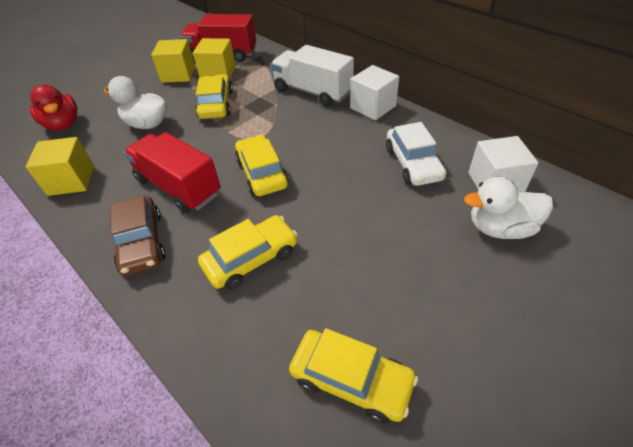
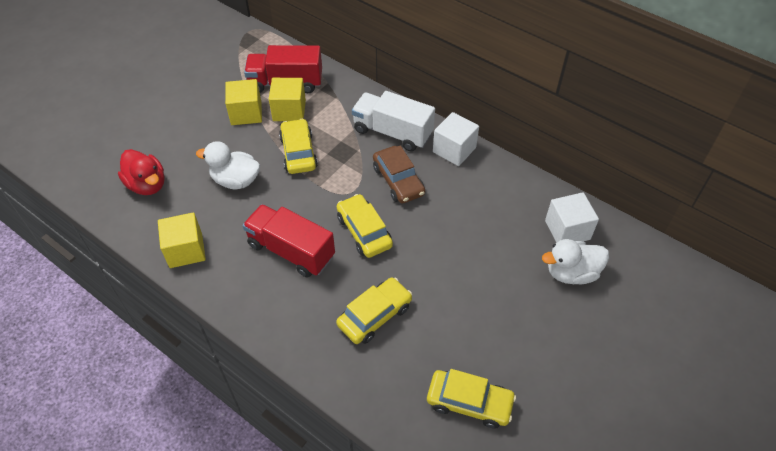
camera: 10 degrees left, 5 degrees up
brown car [110,196,165,276] -> brown car moved to [373,146,425,204]
white car [386,122,446,186] -> none

